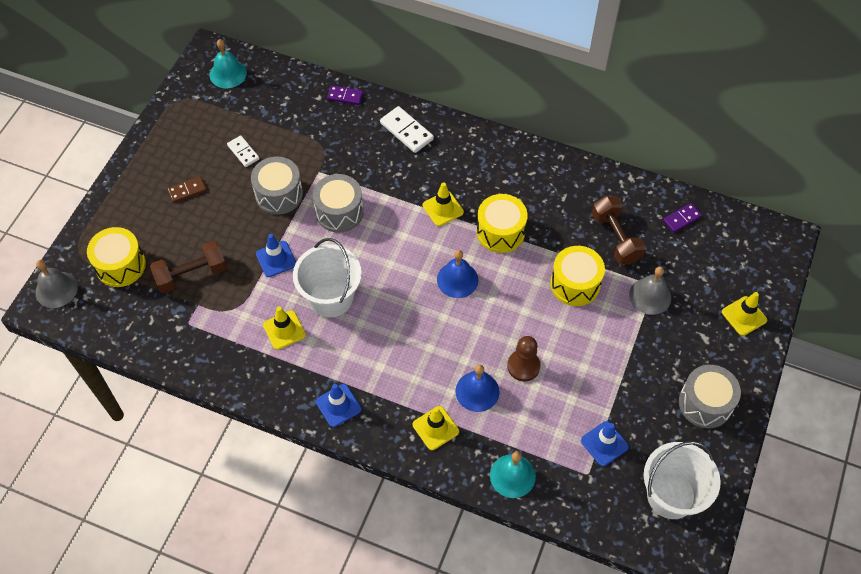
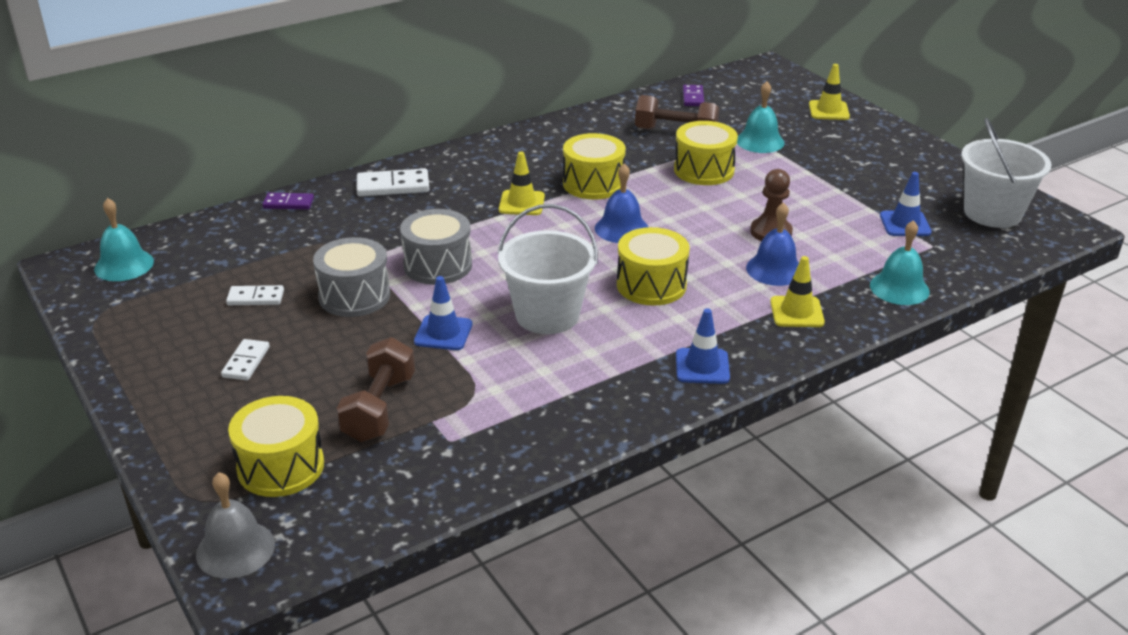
camera: 55 degrees left, 25 degrees down
brown domino [168,176,207,203] -> white domino [221,339,270,380]
yellow traffic cone [263,306,306,350] -> none
purple domino [327,85,363,105] -> purple domino turned 45 degrees clockwise [262,193,314,210]
grey bell [629,266,671,315] -> turquoise bell [737,81,785,153]
grey drum [679,365,741,428] -> none
none -> yellow drum [617,227,690,305]

